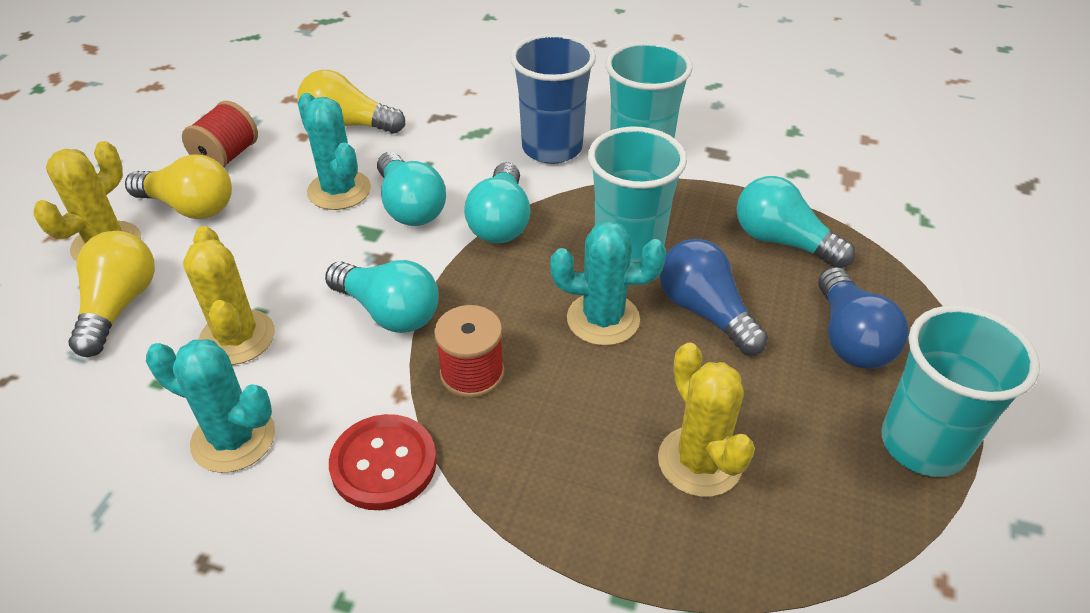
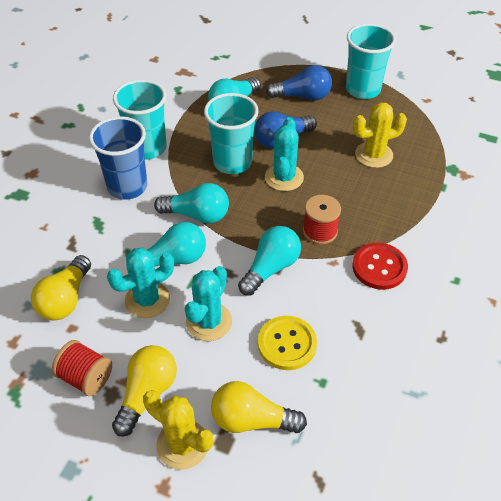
camera: 85 degrees left, 5 degrees up
turquoise cactus [146,339,275,473] -> turquoise cactus moved to [185,266,232,341]
yellow cactus [183,226,275,365] -> yellow button [258,316,317,370]

